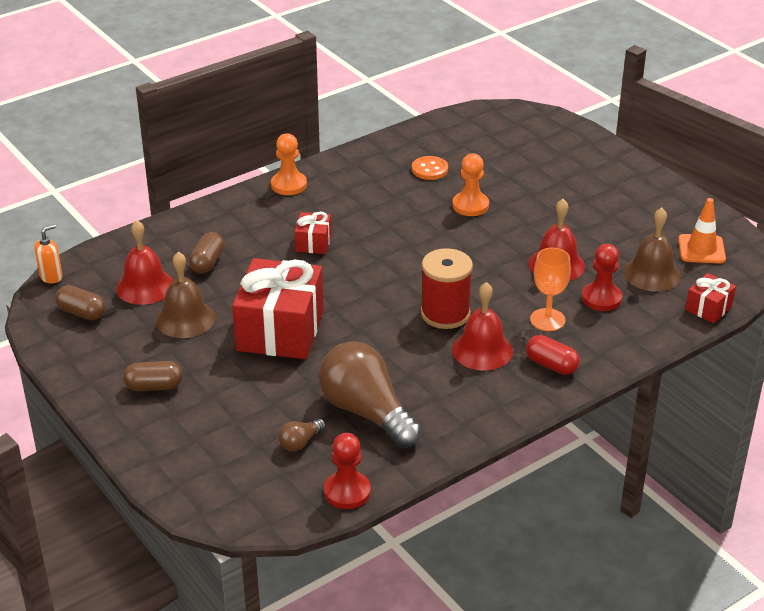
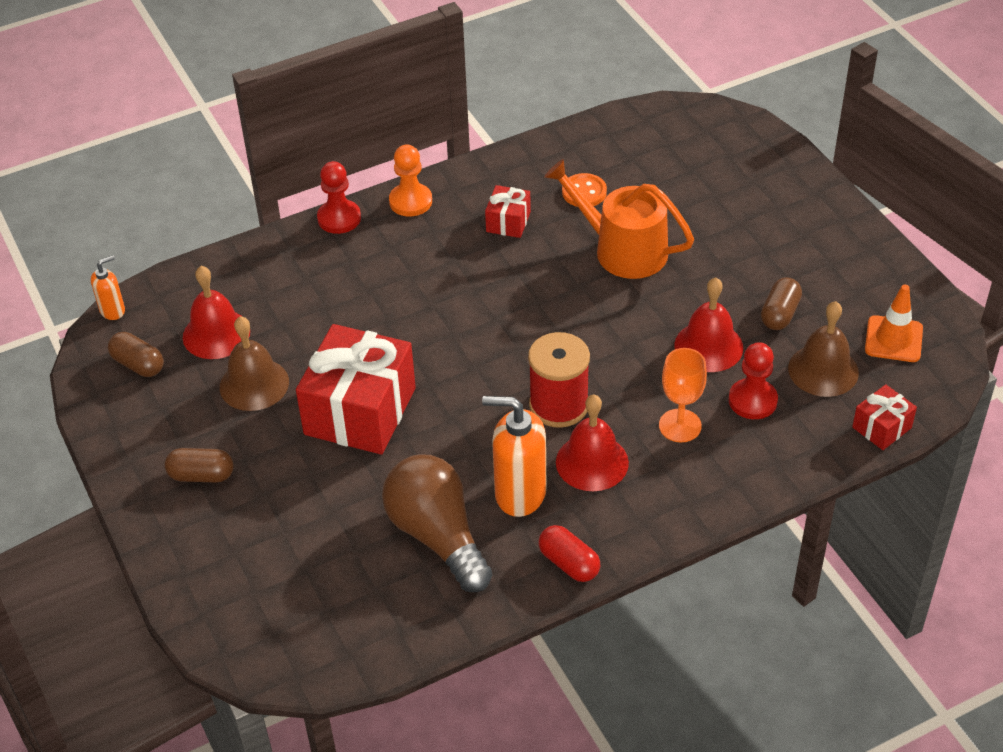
camera: 10 degrees right, 10 degrees up
brown capsule [189,232,224,273] -> brown capsule moved to [761,277,802,330]
brown light bulb [278,419,326,451] -> none
red gift [295,212,331,254] -> red gift moved to [485,185,531,238]
red pawn [324,433,371,509] -> red pawn moved to [317,161,361,234]
orange pawn [453,154,489,216] -> orange watering can [544,159,694,279]
red capsule [526,335,580,375] -> red capsule moved to [539,525,600,582]
none -> orange soap dispenser [482,396,546,517]

